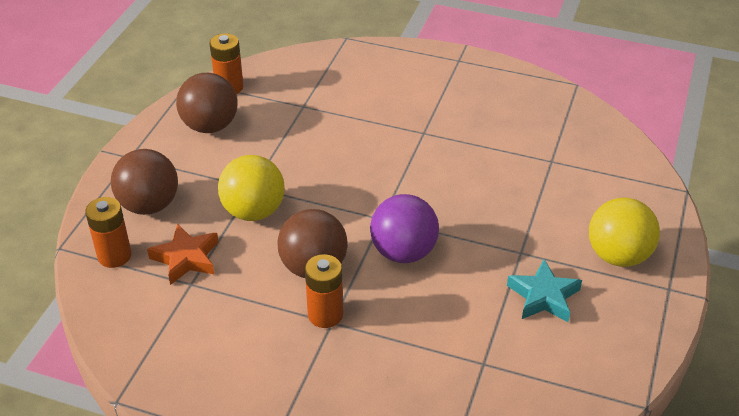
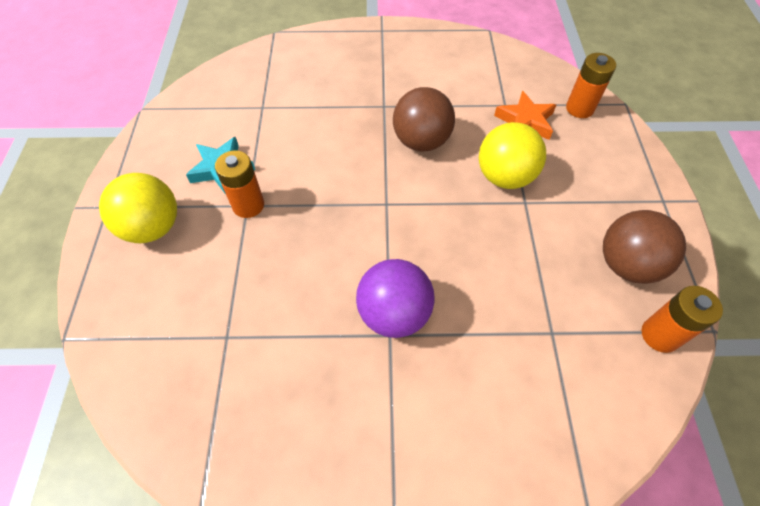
camera: 160 degrees right, 15 degrees up
brown ball [111,149,178,215] -> none
orange battery [305,254,343,328] -> orange battery moved to [215,150,264,218]
purple ball [370,194,439,263] -> purple ball moved to [356,259,435,338]

